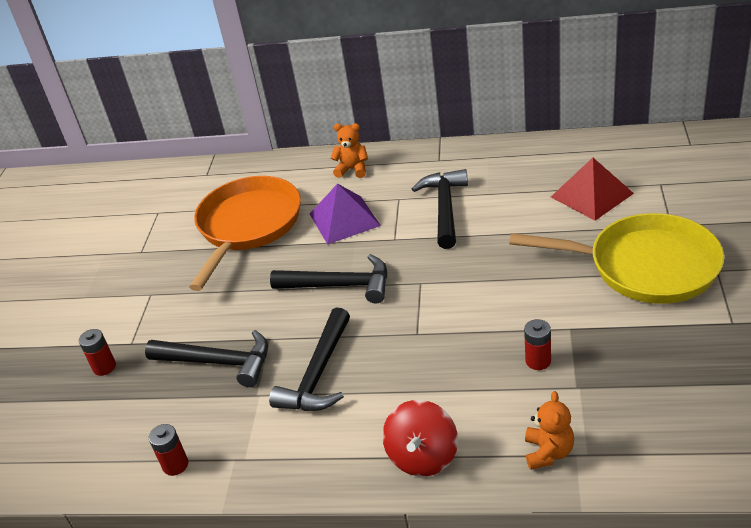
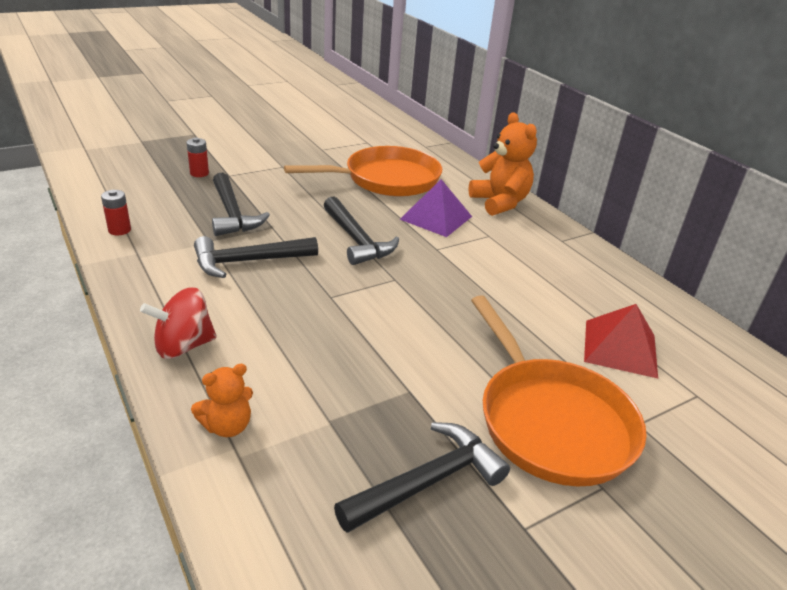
camera: 45 degrees right, 5 degrees down
orange teddy bear [330,123,368,178] -> orange teddy bear [468,112,537,216], size x1.76
black hammer [412,169,468,249] -> black hammer moved to [334,422,510,533]
yellow pan [509,213,724,304] -> orange pan [471,295,647,487]
red battery [524,319,551,370] -> none

